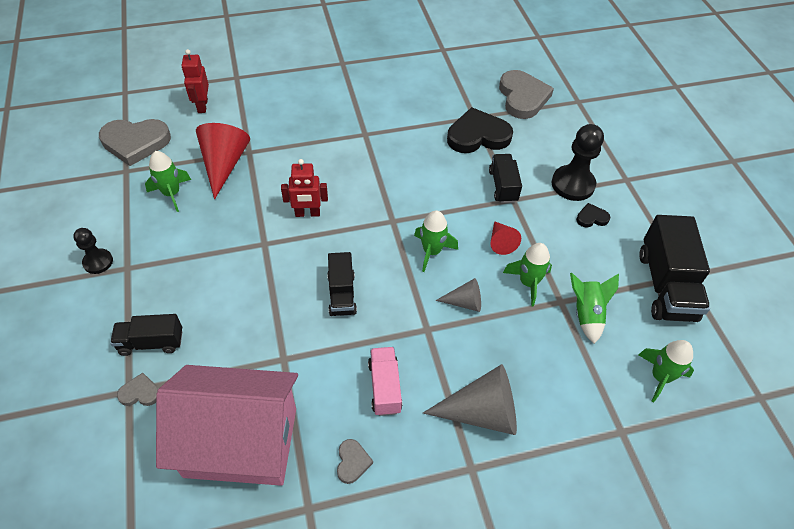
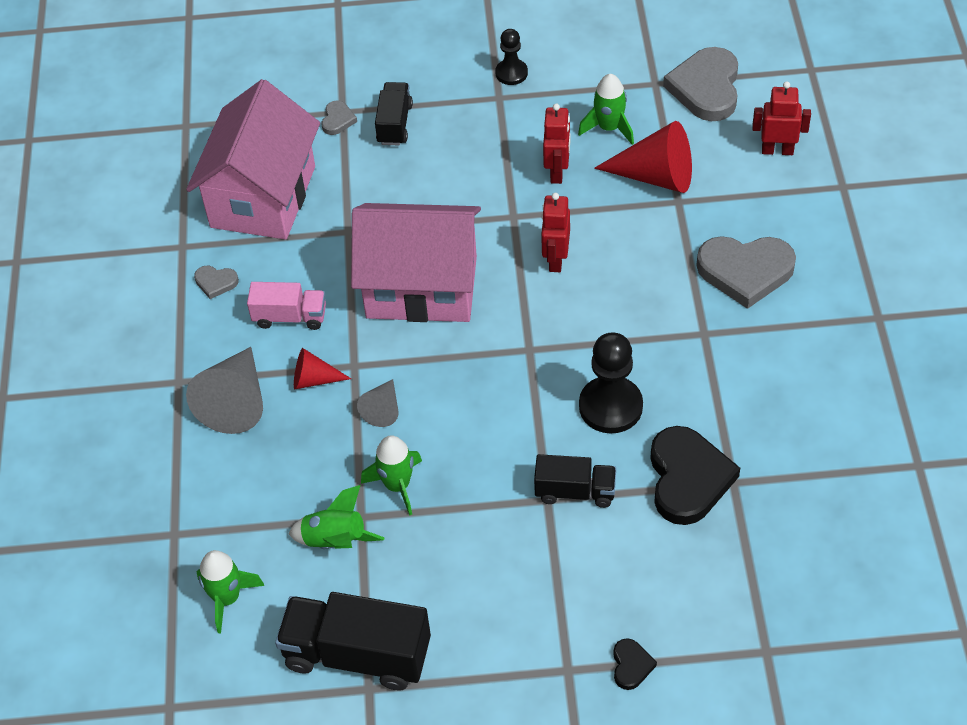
camera: 105 degrees right, 0 degrees up
black truck [327,252,357,316] -> pink house [351,203,481,322]
green rocket [414,210,458,272] -> none
red cone [490,221,521,255] -> red cone moved to [294,348,351,389]
grey heart [499,70,554,119] -> grey heart moved to [696,236,796,309]
black pawn [552,124,604,201] -> black pawn moved to [579,332,643,433]
black heart [576,203,610,228] -> black heart moved to [613,638,657,690]
none -> red robot [543,104,571,184]

